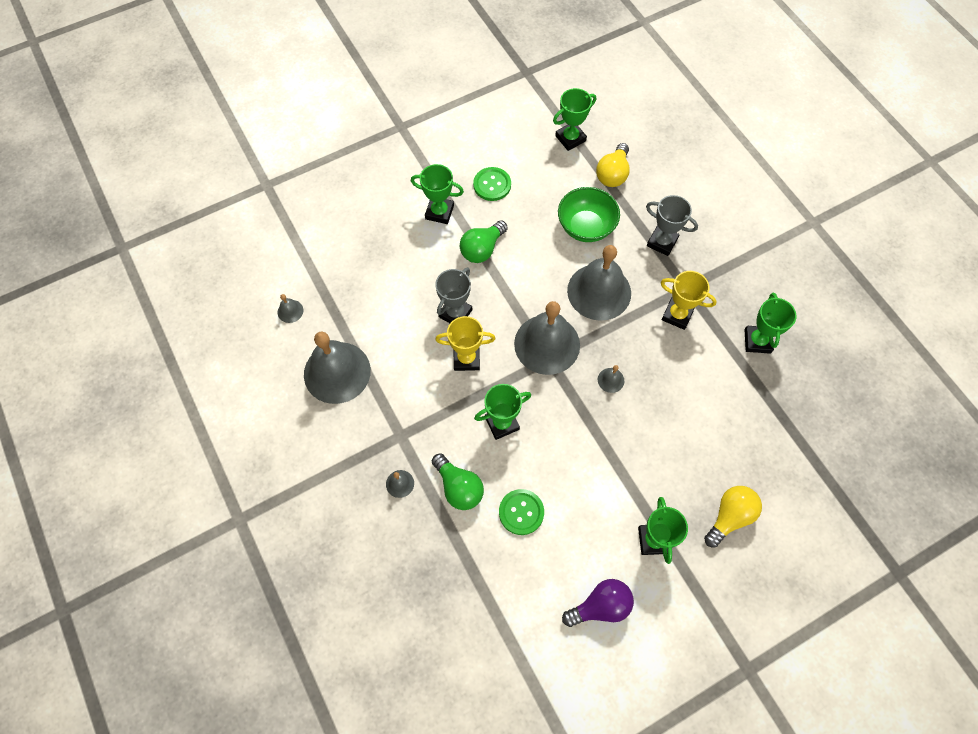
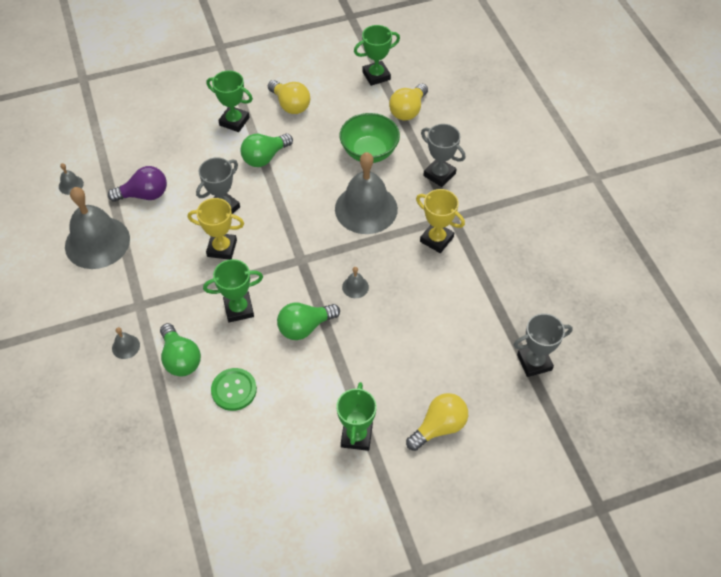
camera: 10 degrees right, 10 degrees down
green button [473,167,511,201] -> yellow light bulb [268,80,310,114]
grey bell [514,301,580,375] -> none
purple light bulb [562,579,634,627] -> purple light bulb moved to [108,166,167,202]
green trophy [744,293,797,354] -> none
none -> green light bulb [277,302,340,340]
none -> grey trophy [513,313,573,377]

